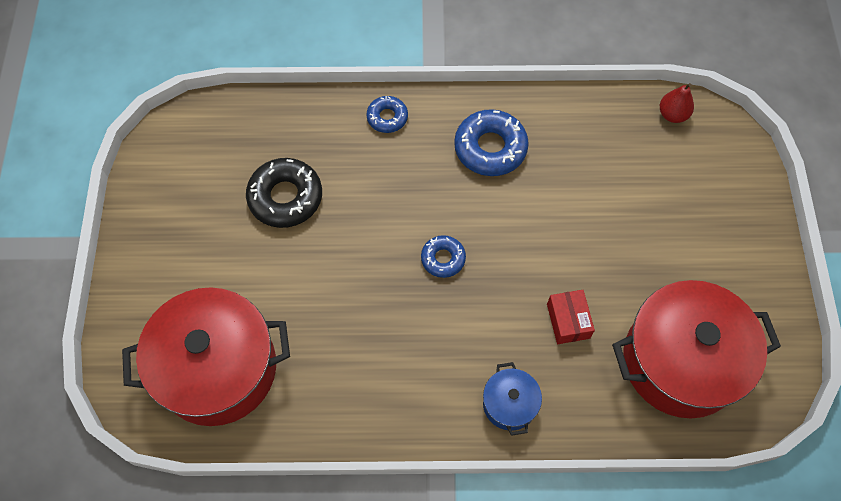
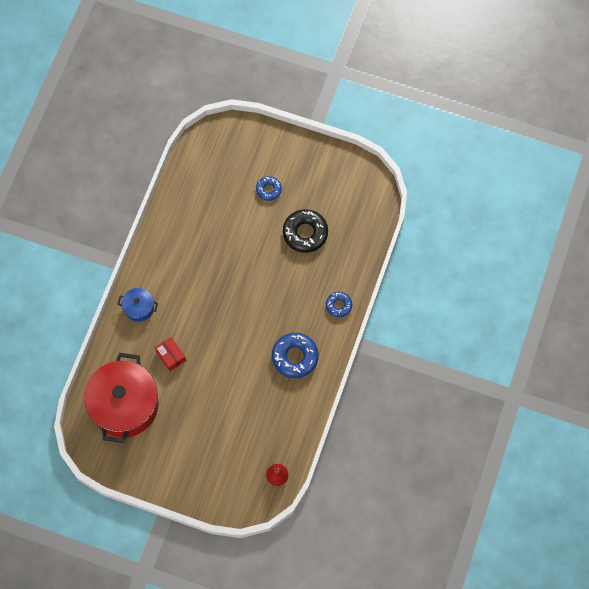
camera: 110 degrees right, 5 degrees up
red pot [122,287,290,426] -> none
blue donut [421,235,466,278] -> blue donut moved to [256,176,282,201]
red box [547,290,595,344] -> red box turned 45 degrees clockwise [155,337,186,371]

